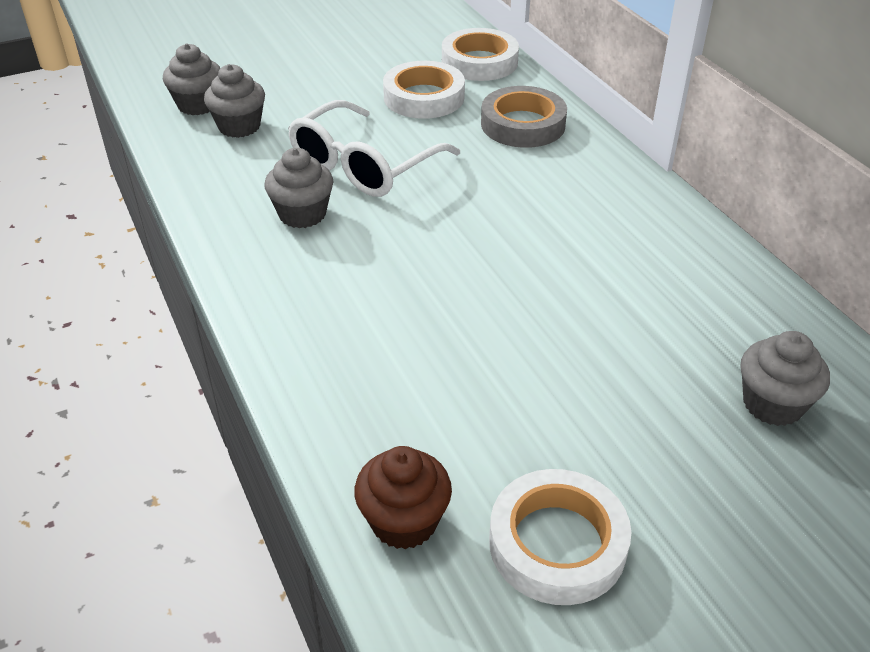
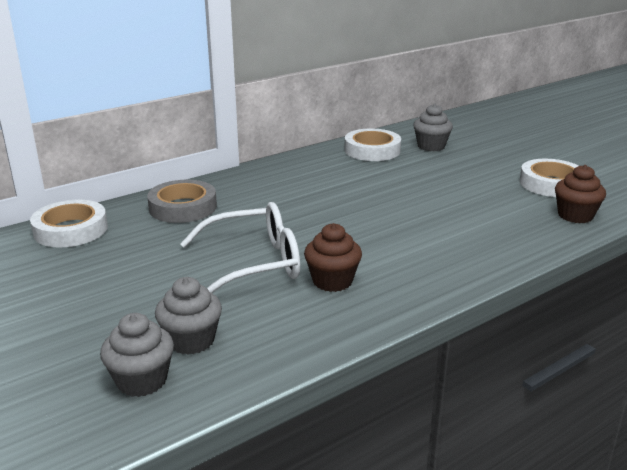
camera: 100 degrees left, 15 degrees down
grey cupcake [264,148,333,228] -> brown cupcake [304,223,362,292]
white glasses [288,100,460,197] -> white glasses turned 45 degrees counterclockwise [180,202,300,293]
white tape [383,61,465,119] -> white tape moved to [344,128,401,161]

